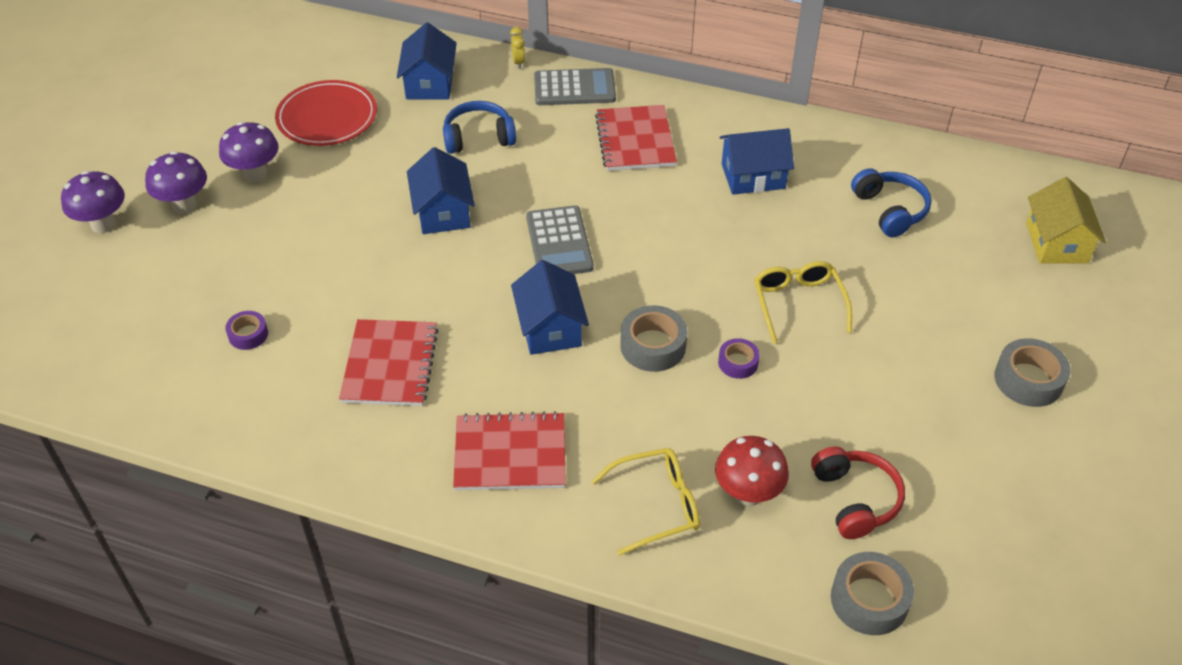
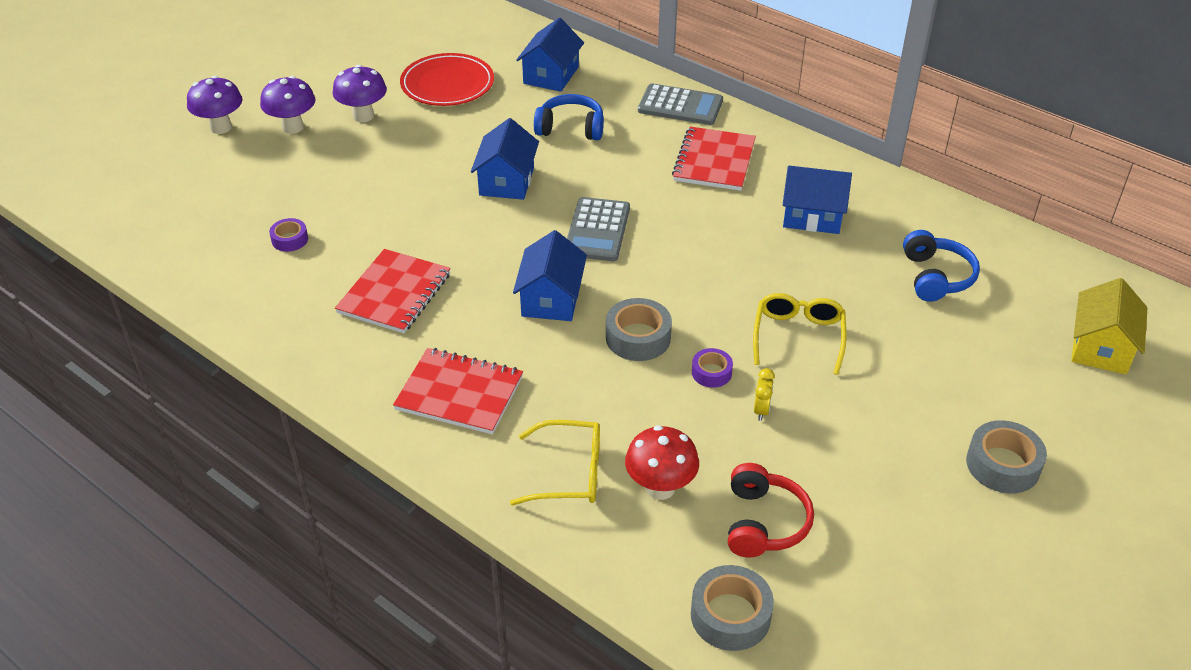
camera: 20 degrees right, 5 degrees down
yellow clock [510,27,525,69] -> yellow clock moved to [754,368,775,421]

